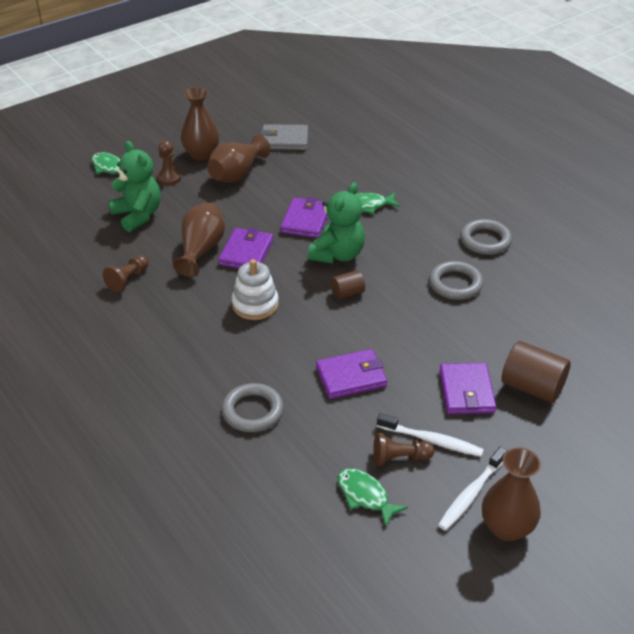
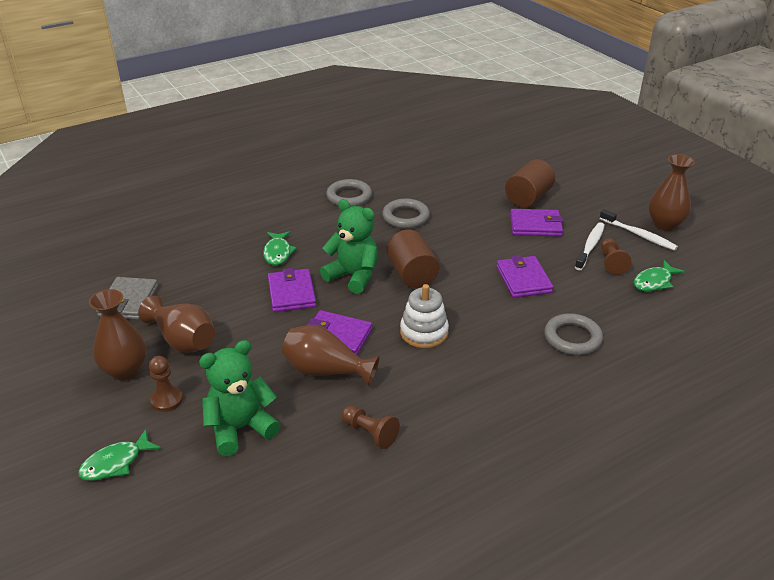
camera: 85 degrees left, 5 degrees down
purple wallet [281,197,328,238] -> purple wallet turned 60 degrees clockwise [268,268,316,312]
brown cylinder [331,270,365,299] -> brown cylinder [387,230,439,288], size x1.79

